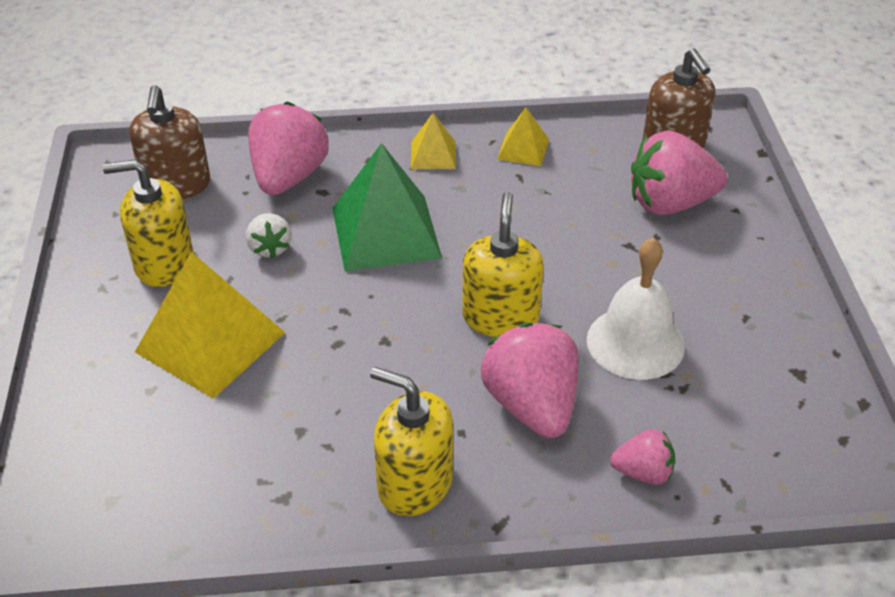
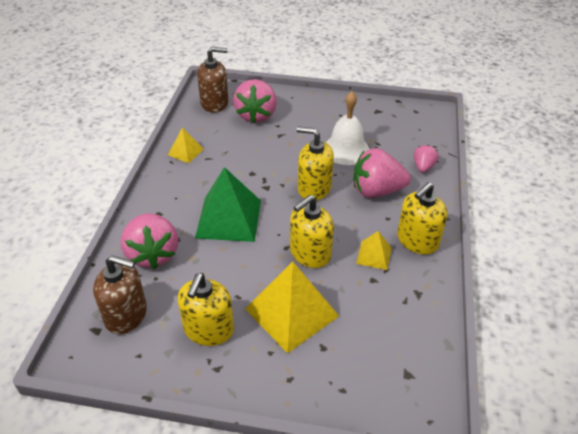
camera: 75 degrees left, 0 degrees up
white strawberry [246,213,292,258] -> none
pink strawberry [248,102,329,195] -> pink strawberry turned 135 degrees counterclockwise [121,213,178,269]
yellow pyramid [411,113,456,169] -> yellow pyramid moved to [356,231,392,270]
none -> yellow soap dispenser [290,195,334,268]

